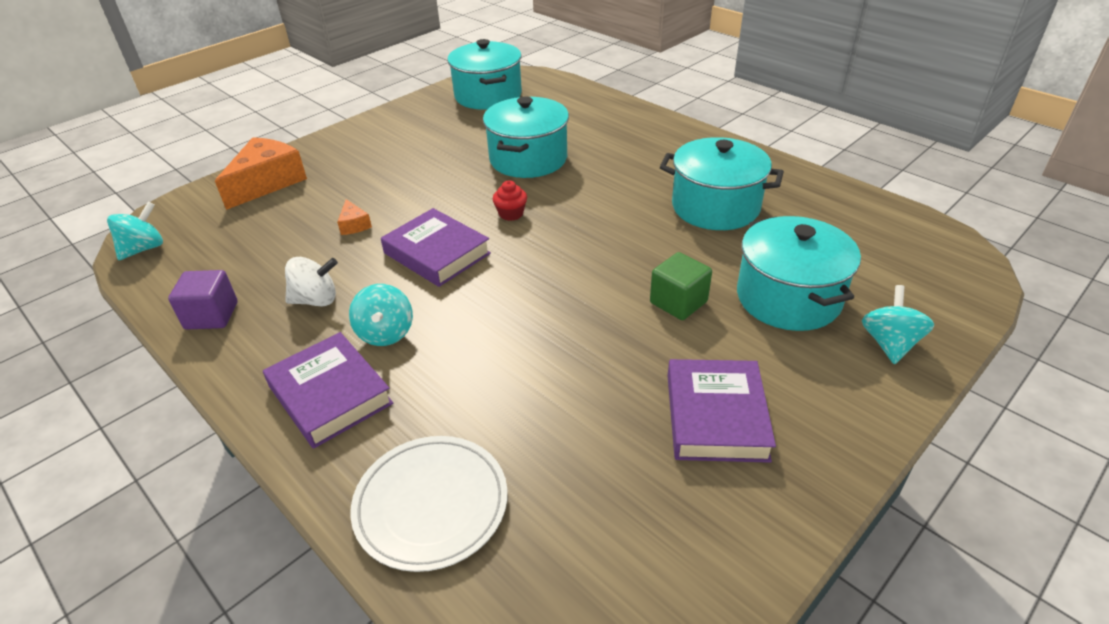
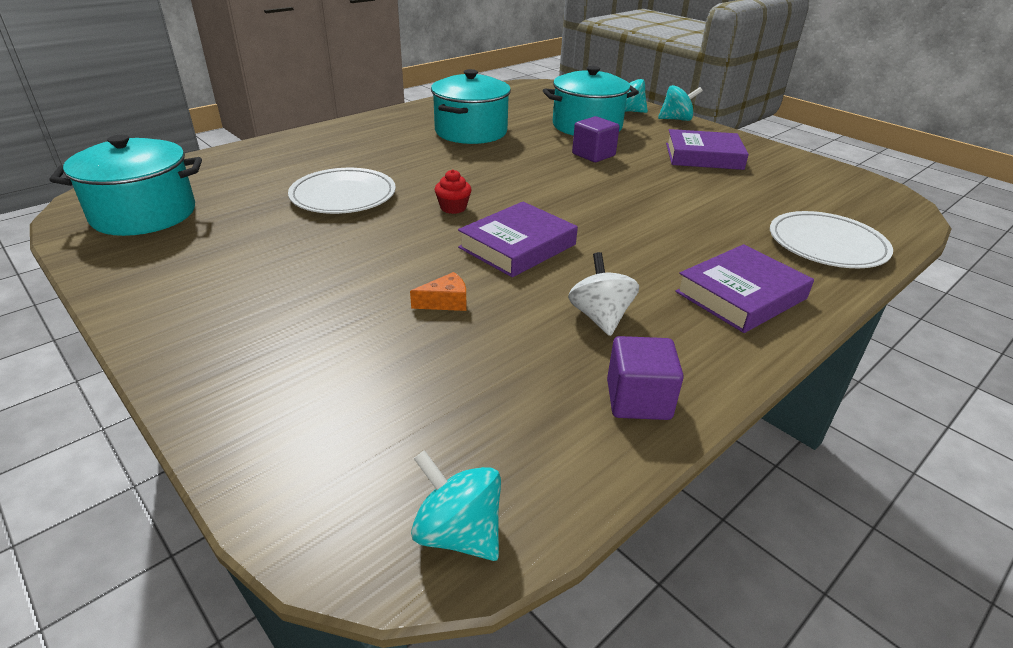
camera: 90 degrees left, 5 degrees down
orange cheese [215,137,307,210] -> none
turquoise spinning top [349,284,413,346] -> turquoise spinning top moved to [658,85,703,121]
turquoise pot [483,97,569,178] -> white plate [288,168,396,214]
green cube [650,252,712,320] -> purple cube [572,116,620,162]

